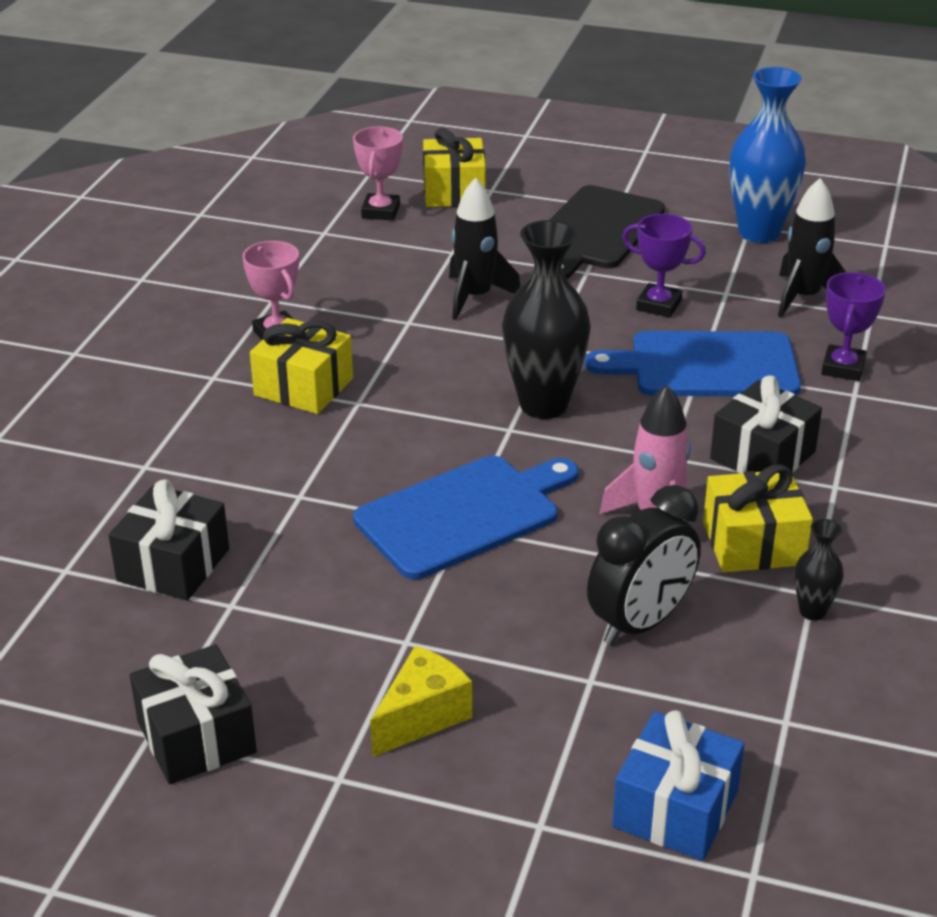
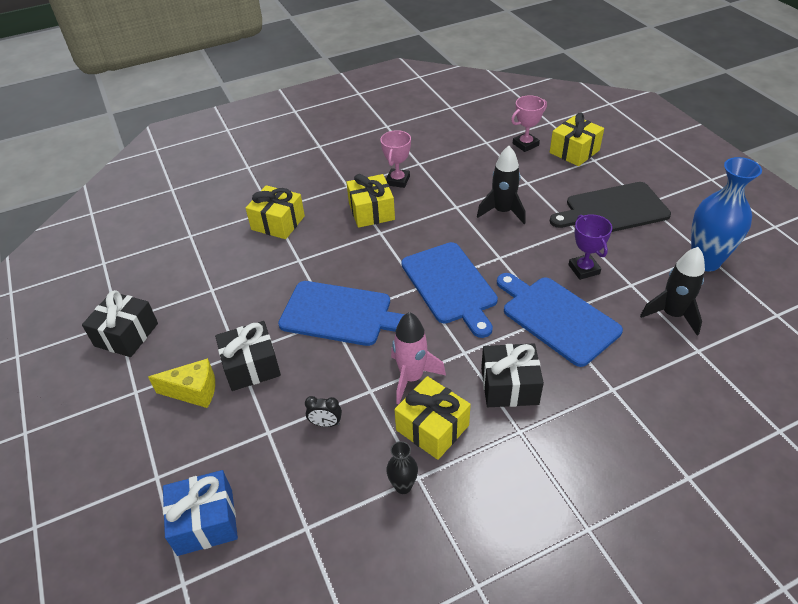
camera: 50 degrees right, 10 degrees up
black gift [108,480,229,601] -> black gift moved to [215,321,281,391]
black vase [502,220,591,419] -> blue cutting board [401,242,498,338]
black clock [587,485,701,645] -> black clock [305,396,342,427], size x0.47
purple trophy [821,272,886,381] -> none
none -> yellow gift [246,185,305,239]

